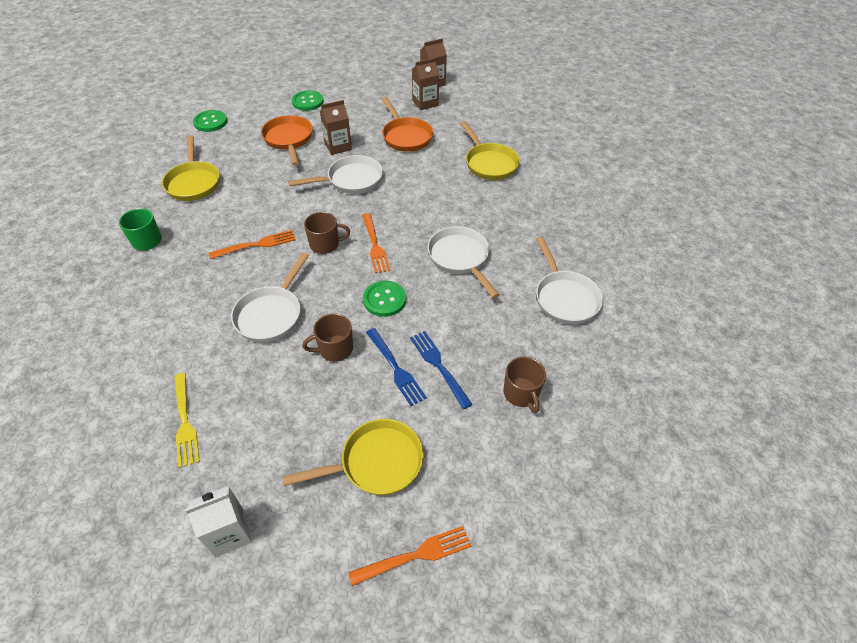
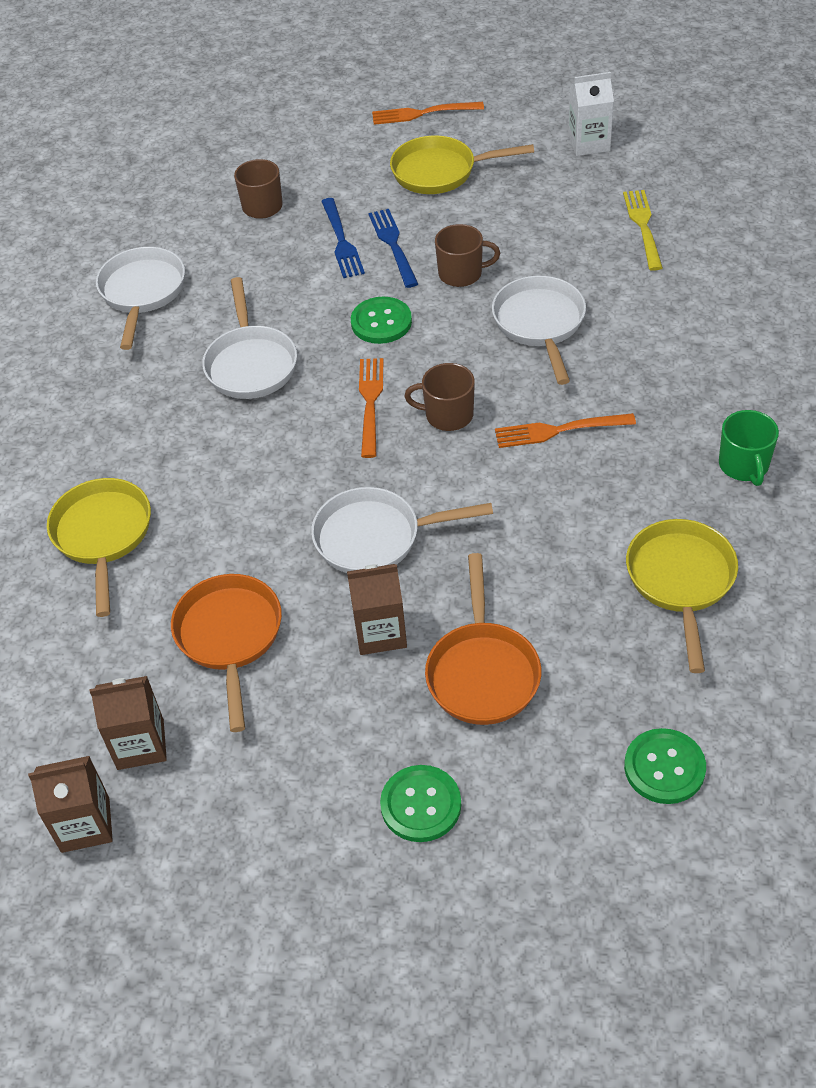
camera: 160 degrees left, 0 degrees up
white pan [231,253,309,342] -> white pan turned 45 degrees counterclockwise [492,276,586,385]

